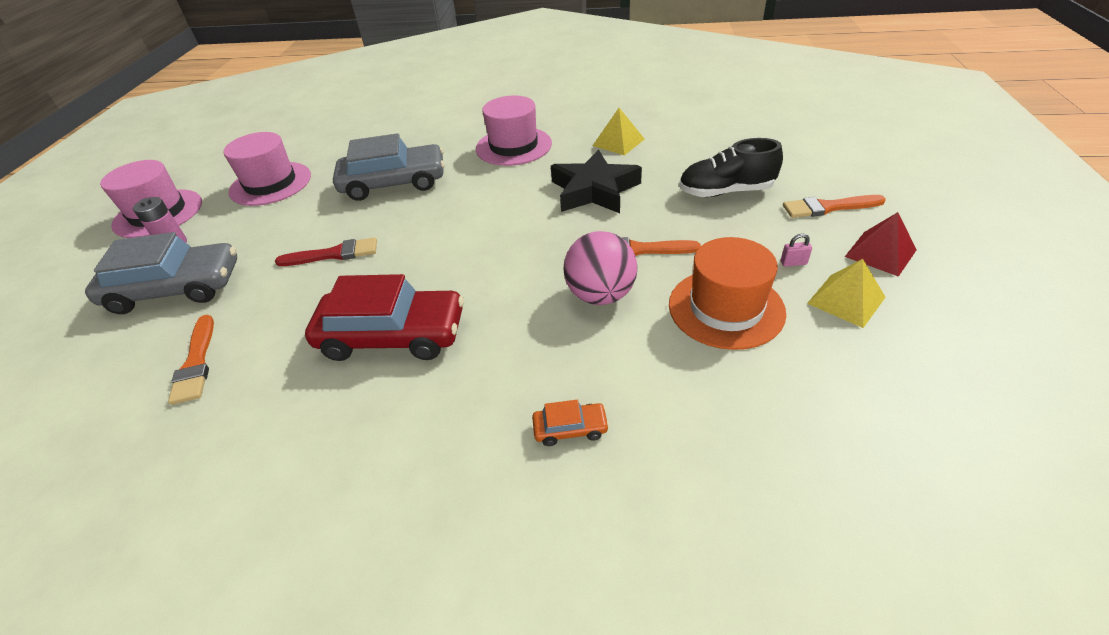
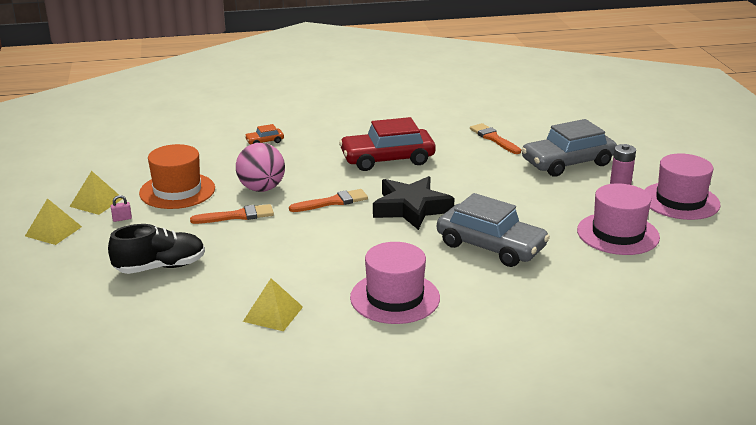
camera: 160 degrees right, 15 degrees down
red brush [275,237,377,266] -> none
grey car [333,133,445,201] -> grey car turned 120 degrees counterclockwise [437,193,550,267]
black star [551,150,642,213] -> black star moved to [373,176,455,230]
orange brush [783,195,886,218] -> orange brush moved to [289,189,368,212]
red pyramid [845,212,916,277] -> yellow pyramid [25,198,82,245]

